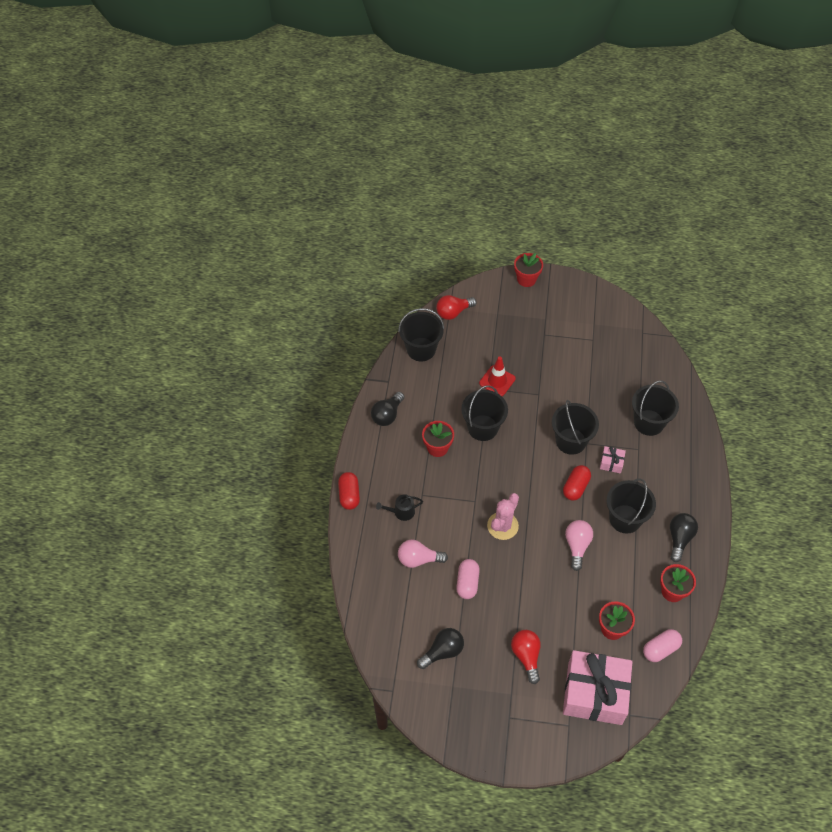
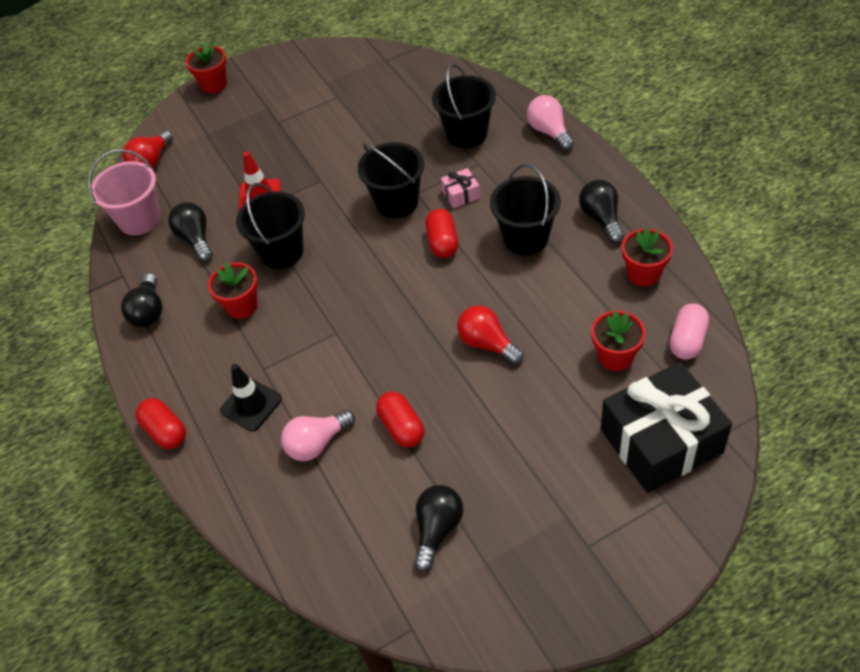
camera: 30 degrees left, 5 degrees down
black watering can [376,494,423,521] -> black traffic cone [220,364,282,431]
black bucket [398,308,444,362] -> pink bucket [88,149,161,235]
pink capsule [456,559,480,599] -> red capsule [376,391,424,448]
pink cactus [487,493,519,540] -> none
red light bulb [511,630,541,684] -> red light bulb moved to [457,306,524,365]
pink gift [563,650,632,725] -> black gift [601,362,732,493]
pink light bulb [565,520,593,571] -> pink light bulb moved to [527,95,574,151]
none -> black light bulb [168,202,213,261]

